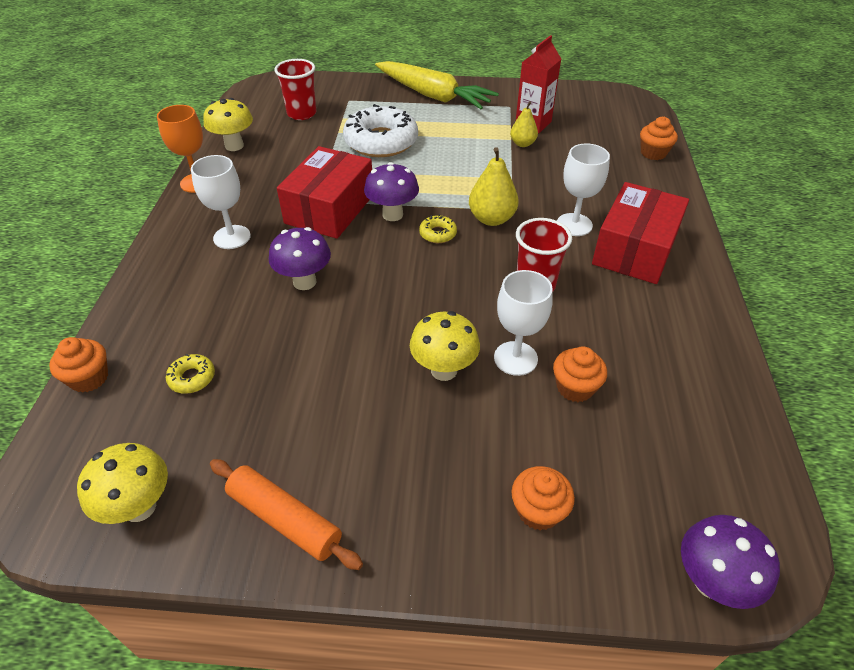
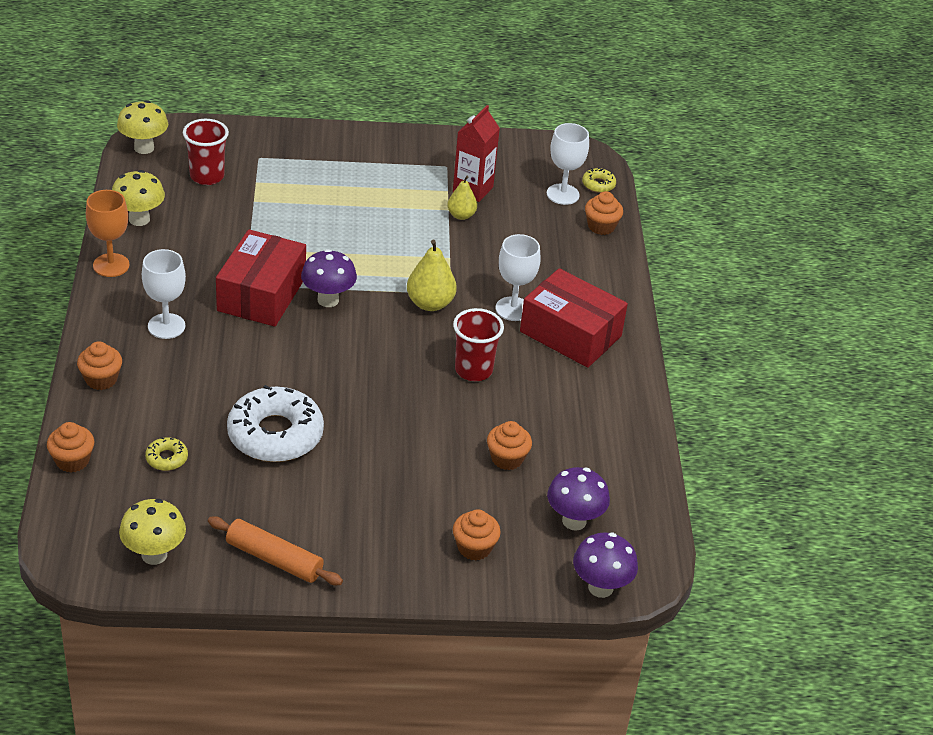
camera: 10 degrees left, 5 degrees down
purple mushroom [269,227,331,290] -> purple mushroom moved to [547,467,610,531]
white donut [343,104,418,157] -> white donut moved to [227,385,324,462]
yellow carrot [375,61,499,109] -> none
yellow mushroom [410,311,480,381] -> yellow mushroom moved to [117,100,168,154]
yellow donut [419,214,457,243] -> yellow donut moved to [582,167,616,193]
white goblet [494,270,553,376] -> white goblet moved to [547,123,589,205]
red box [592,182,689,284] -> red box turned 75 degrees counterclockwise [520,268,628,368]
none -> orange cupcake [77,341,122,390]

